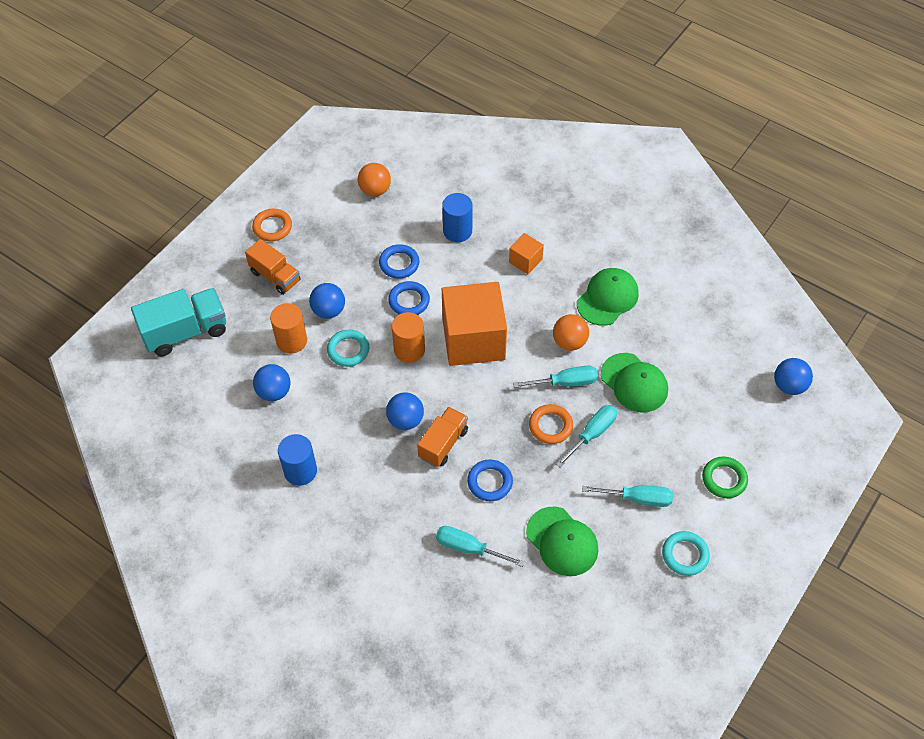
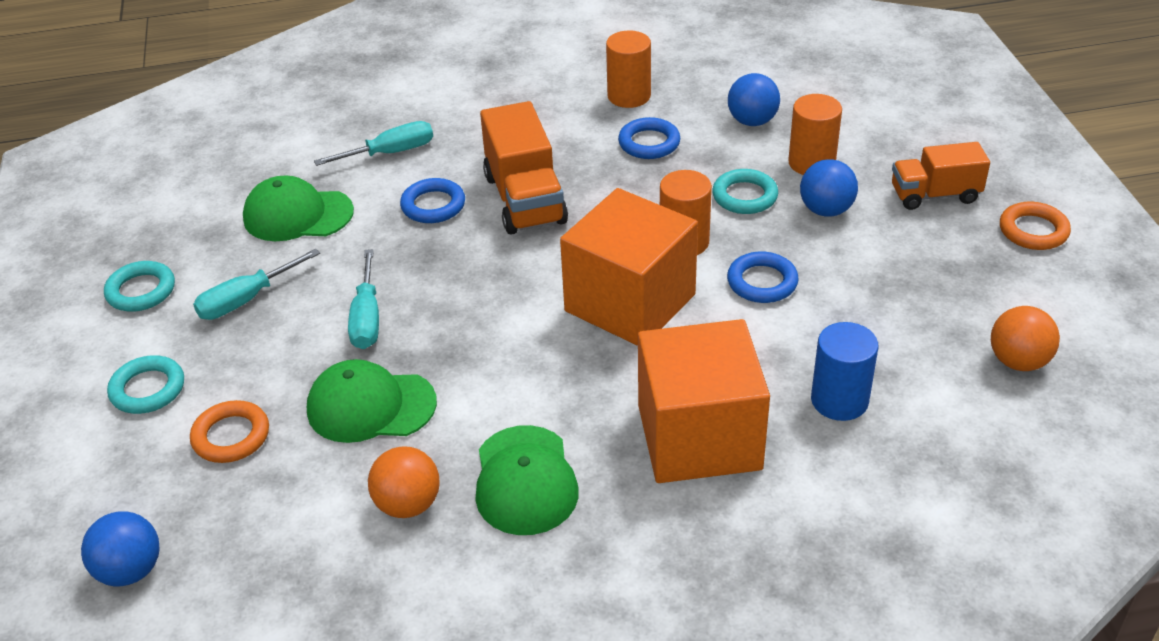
camera: 135 degrees right, 15 degrees down
turquoise truck [131,288,226,356] -> none
blue cylinder [278,434,317,486] -> orange cylinder [606,30,651,108]
blue ring [379,244,419,279] -> blue ring moved to [618,117,680,159]
blue ball [386,392,424,430] -> none
orange truck [417,407,468,467] -> orange truck [480,101,568,235], size x1.51
orange cube [509,233,544,274] -> orange cube [638,319,770,483], size x2.23
turquoise screwdriver [513,366,598,388] -> none
orange ring [529,404,573,444] -> orange ring moved to [190,400,269,463]
orange ball [553,314,589,351] -> orange ball moved to [368,446,440,518]
green ring [702,457,748,498] -> turquoise ring [107,355,184,414]

